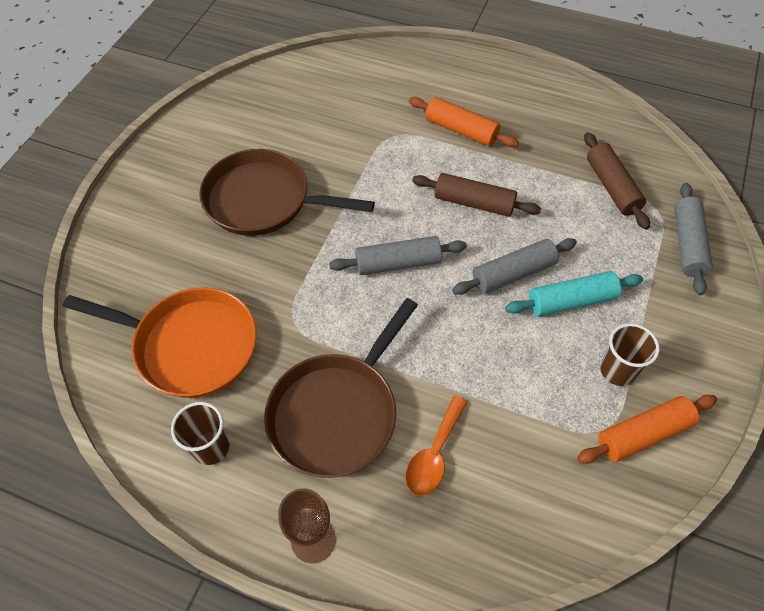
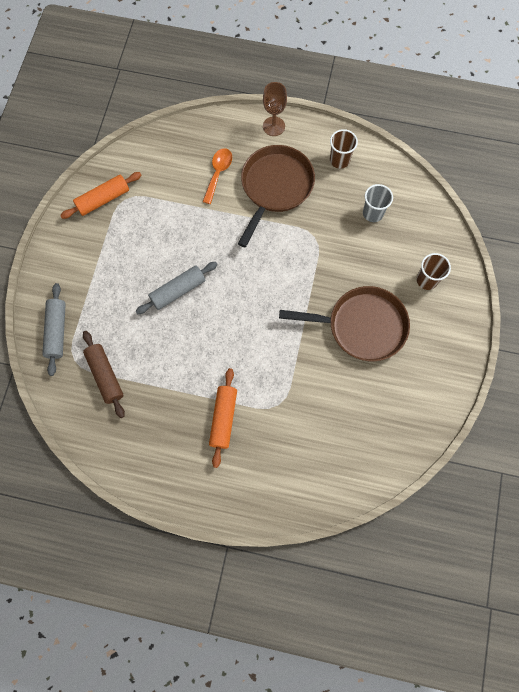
camera: 170 degrees right, 15 degrees up
orange pan [63,287,257,398] -> grey cup [363,184,393,222]
grey rolling pin [329,236,467,275] -> none
orange rolling pin [409,97,519,147] -> orange rolling pin turned 75 degrees clockwise [209,368,237,468]
brown rolling pin [412,173,541,217] -> none
turquoise rolling pin [505,271,643,317] -> none
brown cup [600,323,659,386] -> brown cup moved to [416,253,451,290]

